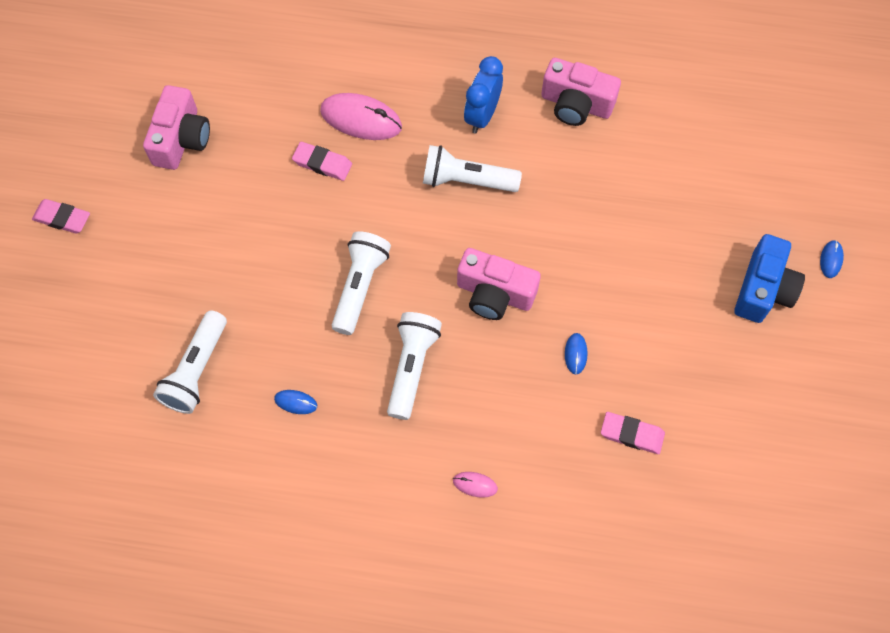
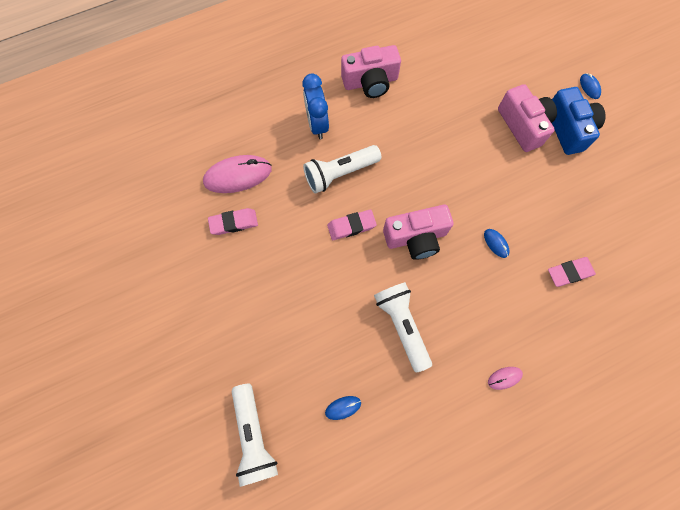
camera: 35 degrees left, 5 degrees up
pink eraser [32,199,90,234] -> pink eraser moved to [327,209,377,240]
pink camera [143,85,210,170] -> pink camera moved to [498,84,557,152]
white flashlight [332,231,391,335] -> none

